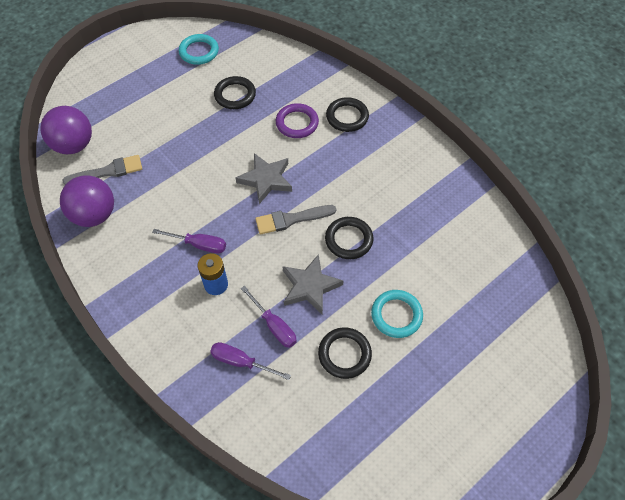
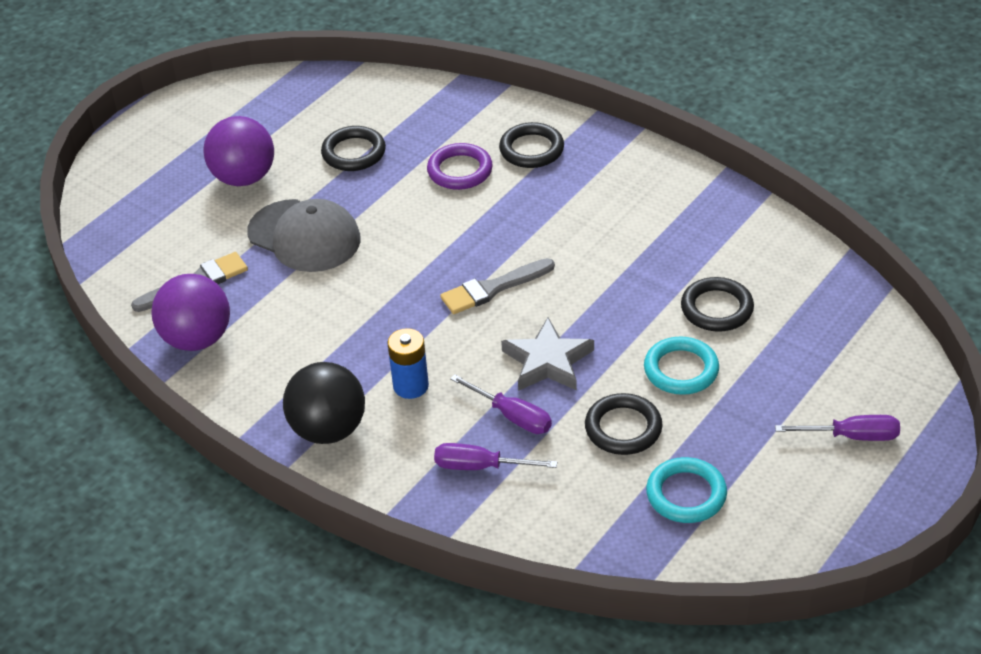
camera: 10 degrees left, 15 degrees down
purple ball [40,106,92,154] -> purple ball moved to [203,116,274,186]
purple screwdriver [152,229,226,253] -> purple screwdriver moved to [775,415,900,441]
turquoise ring [179,34,219,65] -> turquoise ring moved to [646,457,727,523]
grey star [236,153,292,204] -> none
black ring [325,217,373,259] -> black ring moved to [681,277,754,332]
none -> grey cap [247,199,361,272]
none -> black ball [283,362,365,444]

